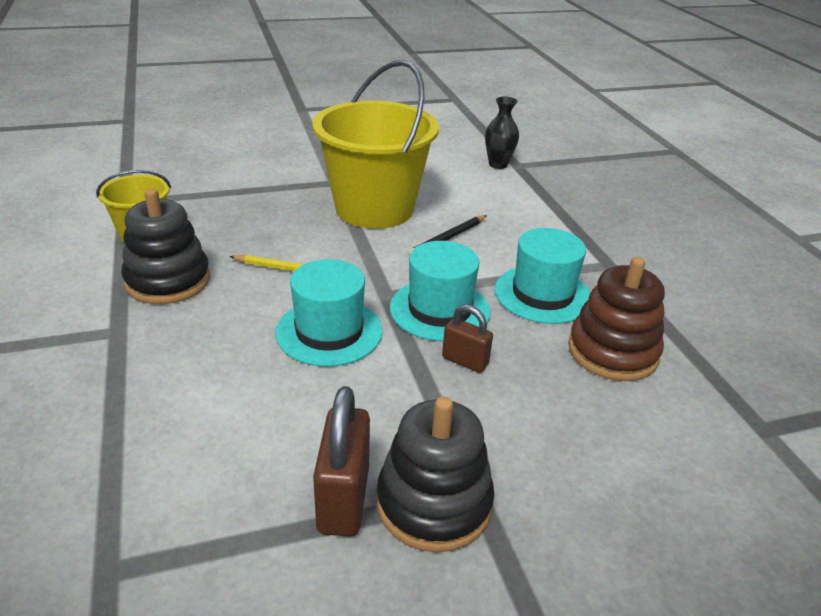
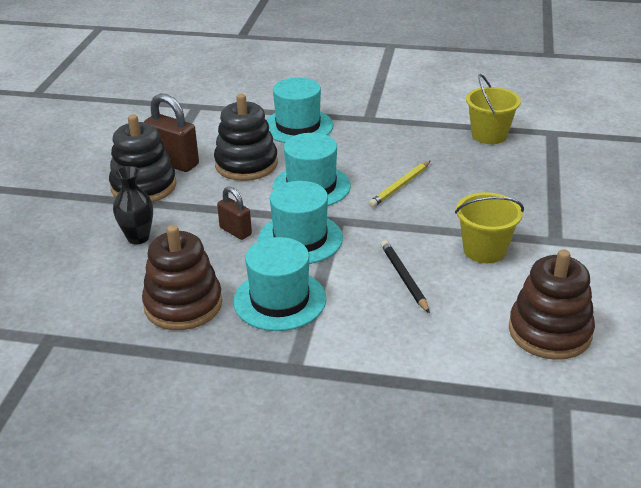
camera: 120 degrees right, 0 degrees up
black stacking toy [122,189,210,304] -> black stacking toy moved to [214,94,278,181]
yellow bucket [312,60,439,229] -> yellow bucket [455,192,524,263], size x0.51
brown padlock [442,305,493,373] -> brown padlock turned 75 degrees clockwise [217,187,252,240]
black vase [485,97,519,169] -> black vase moved to [113,166,153,244]
none -> turquoise hat [266,77,333,143]
none -> brown stacking toy [509,249,595,360]

